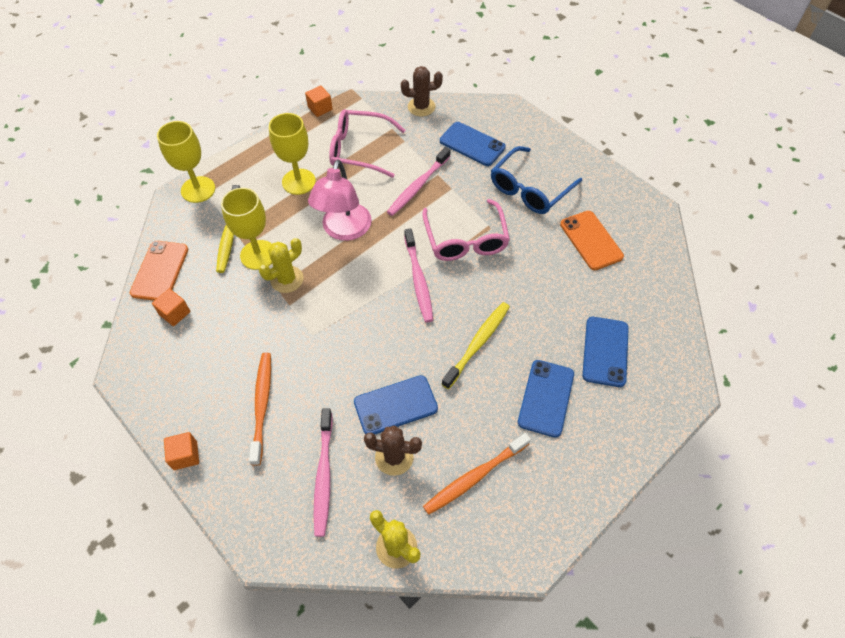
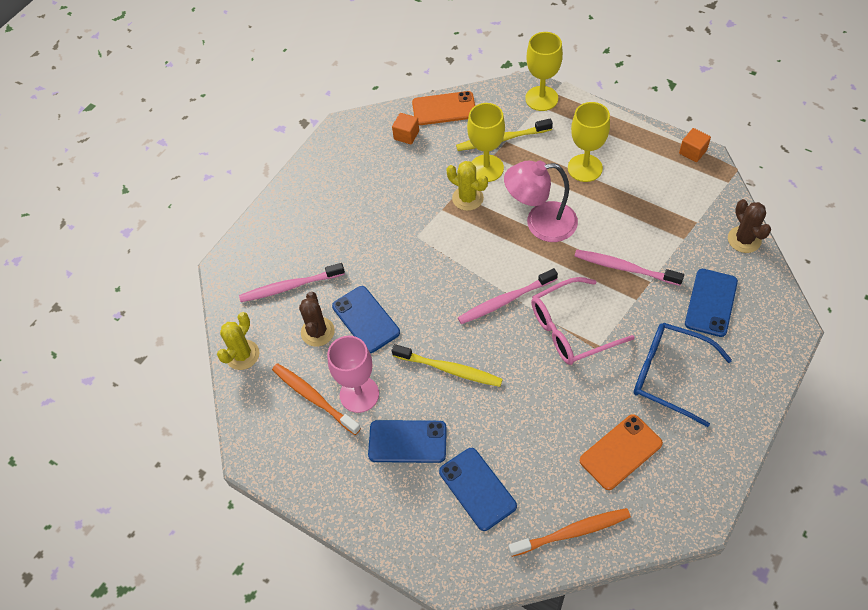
camera: 80 degrees right, 0 degrees up
orange cube [164,432,199,470] -> none
orange toothbrush [249,353,271,466] -> orange toothbrush moved to [508,508,631,557]
pink glasses [329,109,405,178] -> none
blue phone [582,317,629,387] -> blue phone turned 60 degrees clockwise [439,448,517,531]
none -> pink goblet [327,336,379,413]

